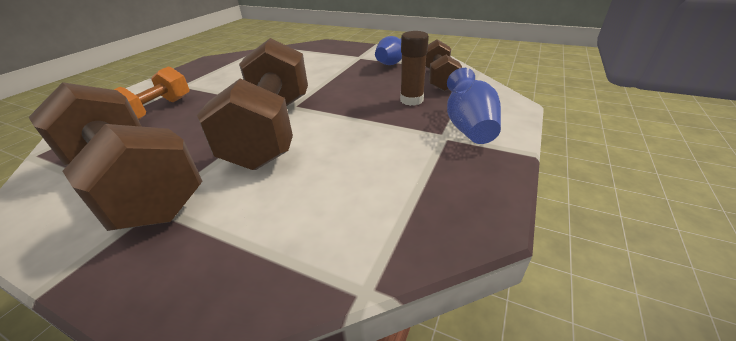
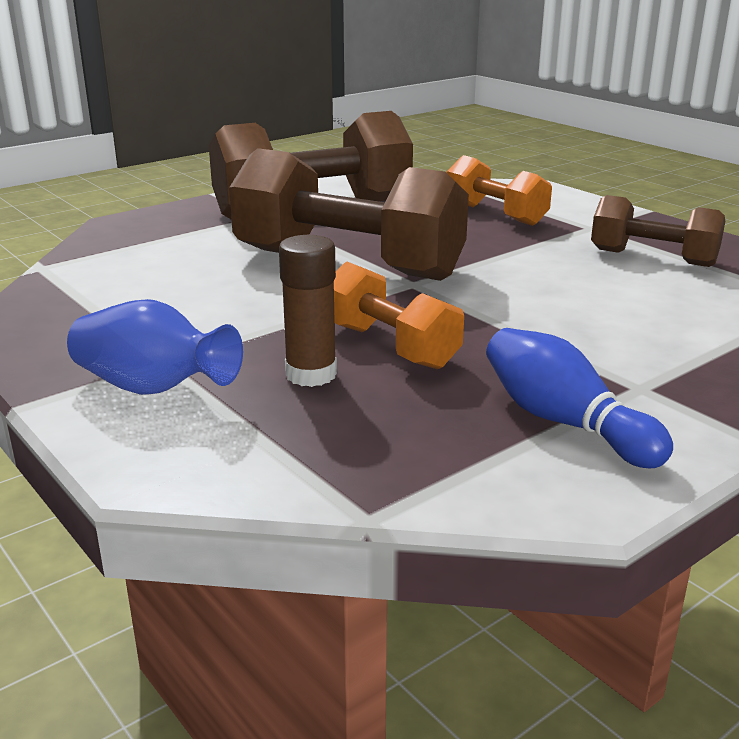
camera: 115 degrees right, 10 degrees down
brown dumbbell [426,39,462,91] -> brown dumbbell moved to [591,195,725,267]
none -> orange dumbbell [334,262,464,369]

